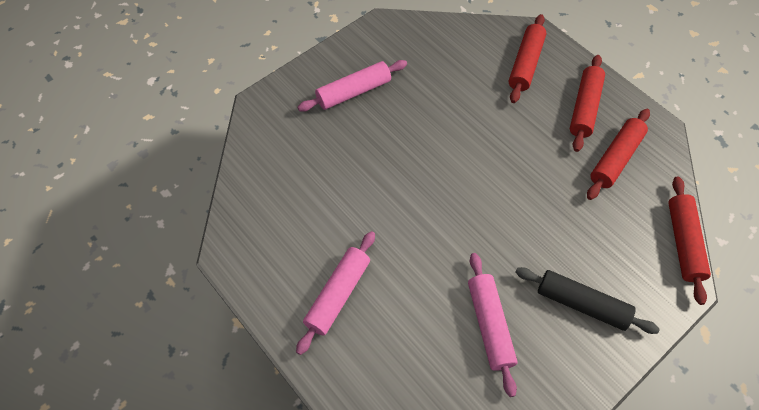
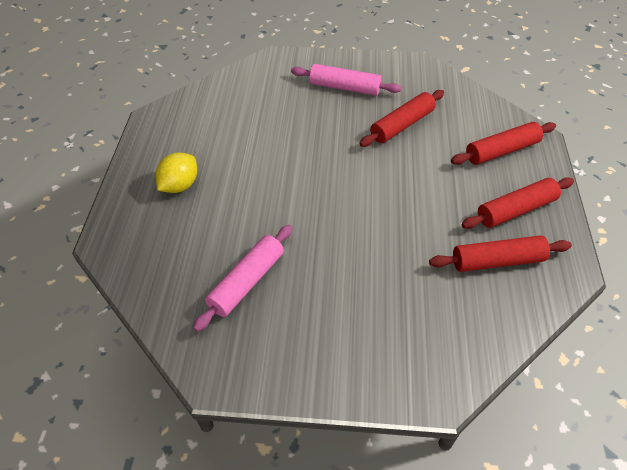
camera: 45 degrees right, 10 degrees down
pink rolling pin [296,231,375,355] -> yellow lemon [156,153,197,193]
black rolling pin [515,267,660,334] -> none
red rolling pin [668,176,711,305] -> red rolling pin moved to [359,90,444,147]

